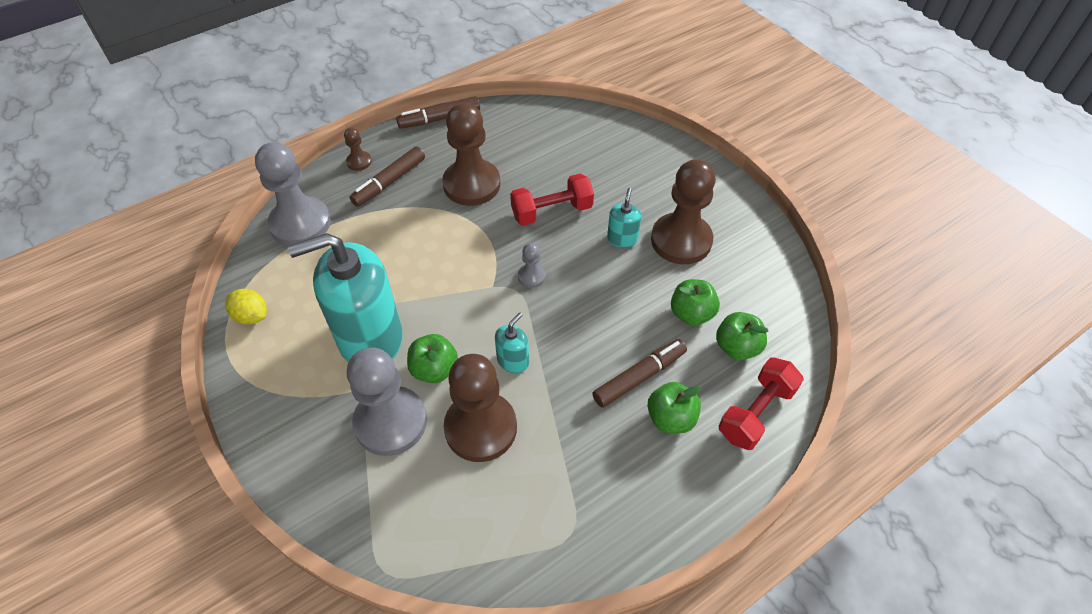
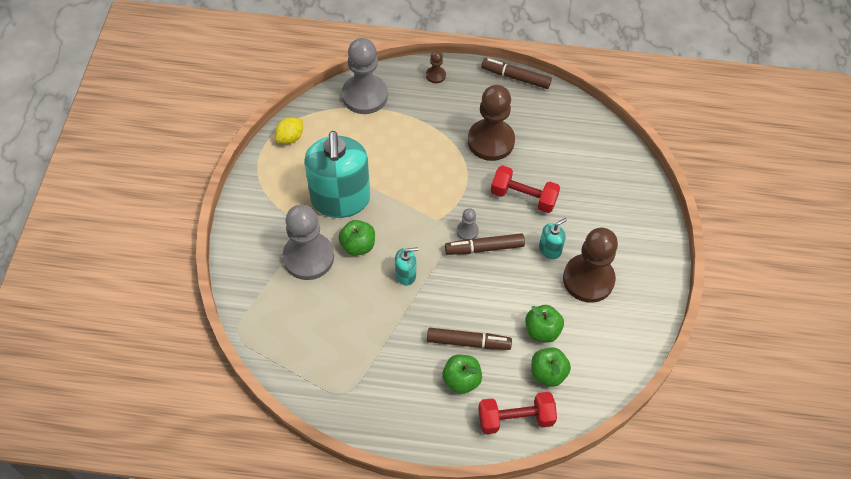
camera: 40 degrees right, 5 degrees up
yellow lemon [225,289,267,325] -> yellow lemon turned 60 degrees clockwise [275,117,303,144]
turquoise soap dispenser [288,233,403,362] -> turquoise soap dispenser turned 120 degrees counterclockwise [304,131,370,218]
brown marker [349,147,425,207] -> brown marker moved to [445,233,525,255]
brown pawn [444,354,517,462] -> none

